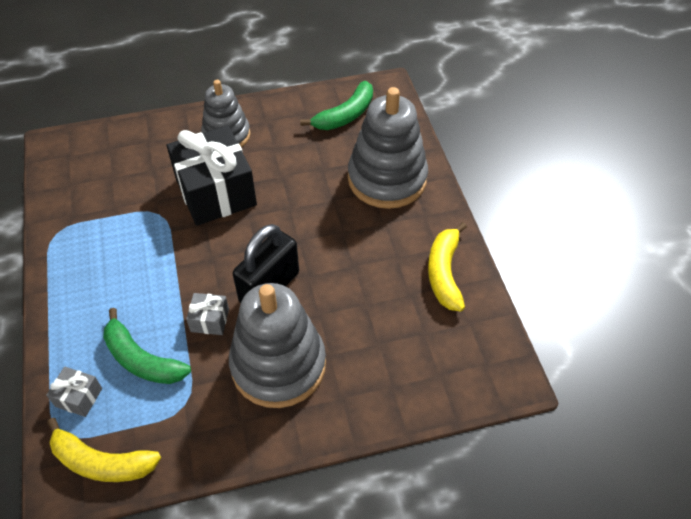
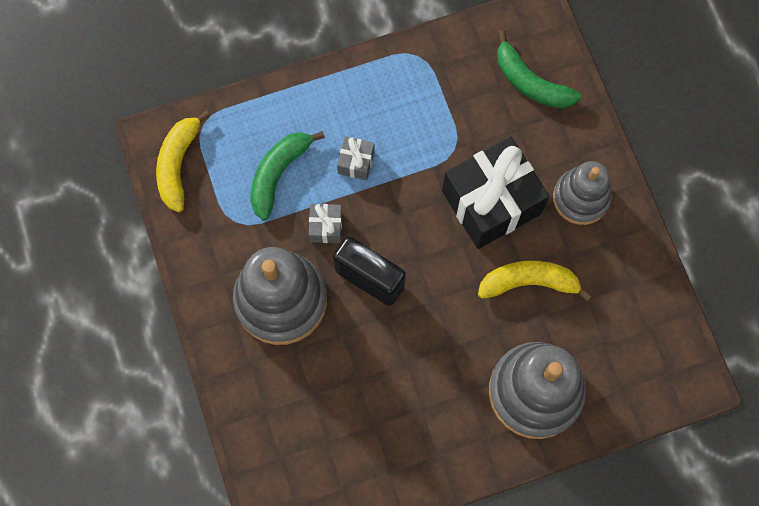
camera: 85 degrees right, 20 degrees up
grey gift [46,366,102,417] -> grey gift moved to [337,136,374,180]
green banana [300,81,373,130] -> green banana moved to [497,31,581,108]
yellow banana [428,222,467,311] -> yellow banana moved to [478,261,591,301]

